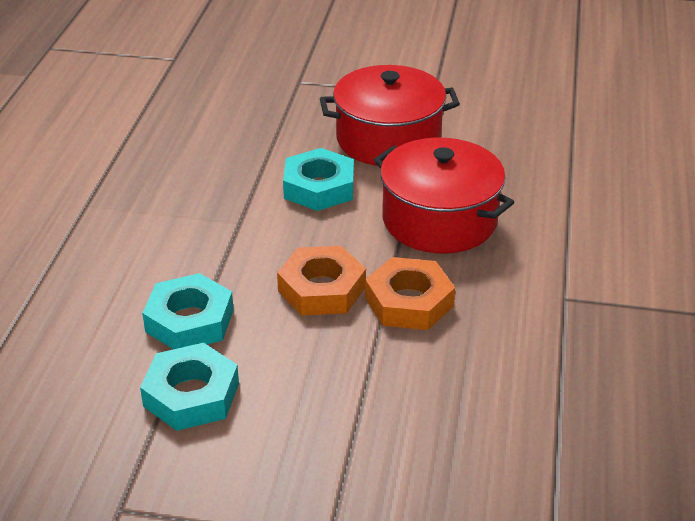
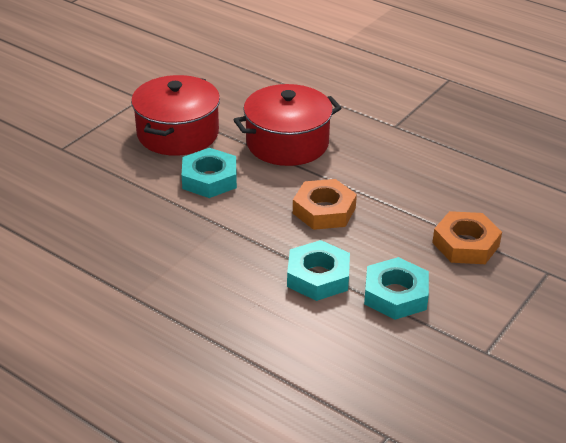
camera: 65 degrees left, 0 degrees up
orange nut [365,257,455,330] -> orange nut moved to [432,211,502,264]

